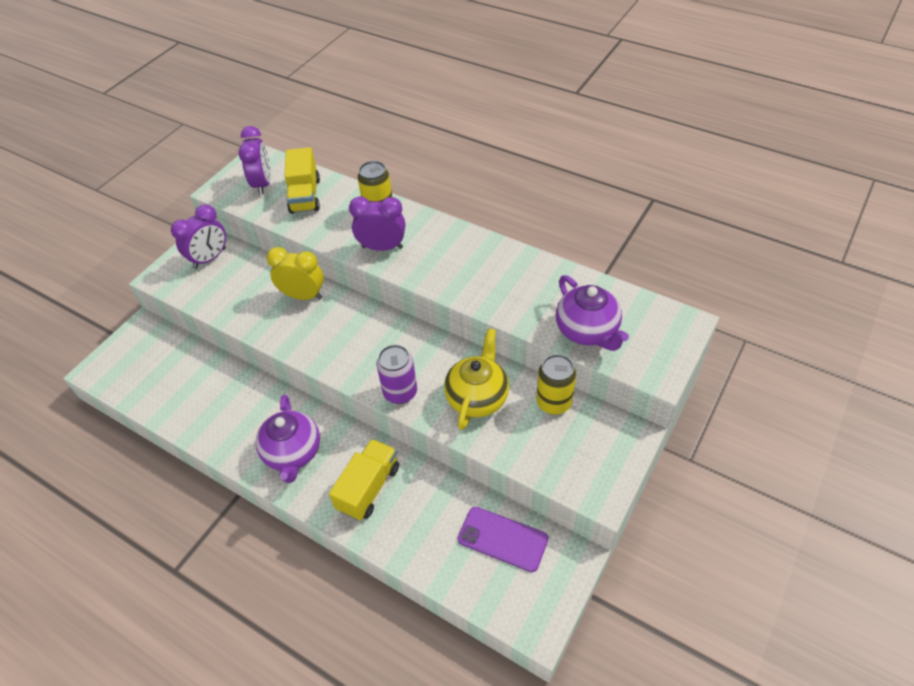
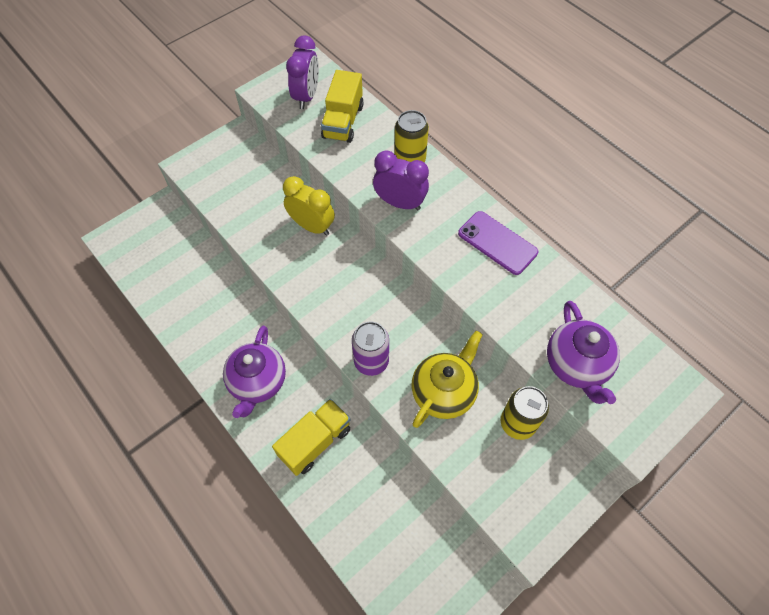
camera: 15 degrees right, 10 degrees up
purple clock [171,204,226,269] -> none
purple phone [458,507,548,572] -> purple phone moved to [458,211,538,275]

